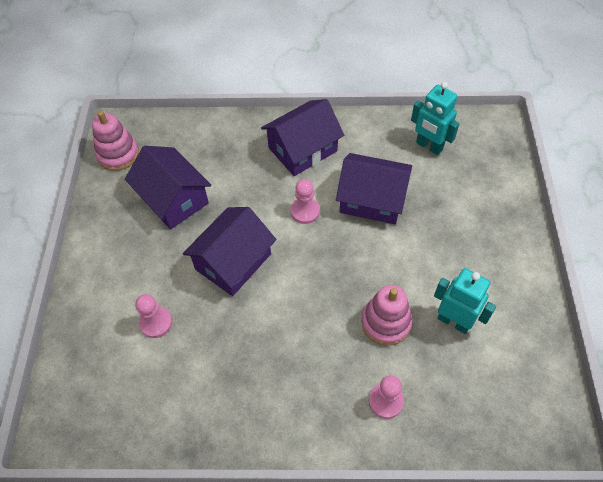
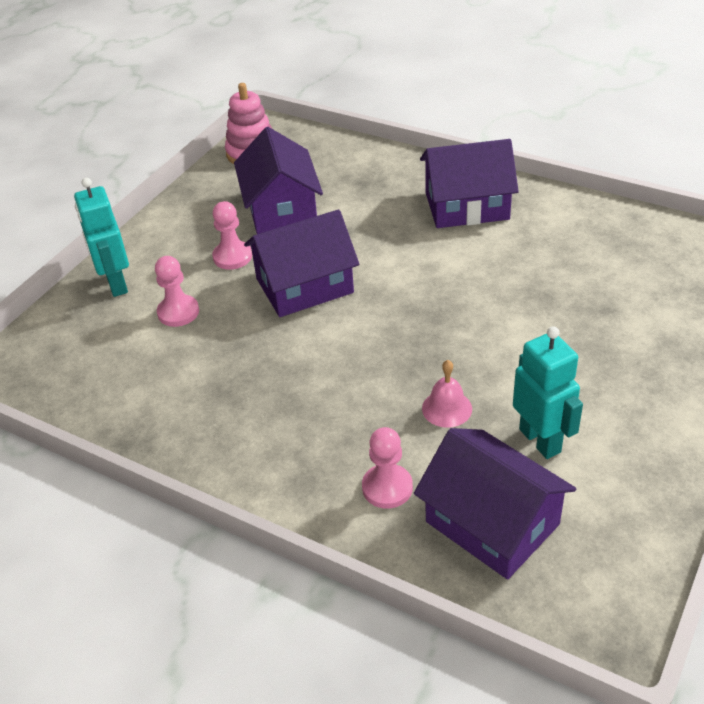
camera: 30 degrees right, 15 degrees down
pink pawn [290,179,320,224] -> pink pawn moved to [212,201,252,270]
purple house [336,153,412,224] -> purple house moved to [414,428,576,579]
pink stacking toy [361,285,413,346] -> pink bell [422,360,472,428]
turquoise robot [411,82,459,155] -> turquoise robot moved to [74,177,129,297]

